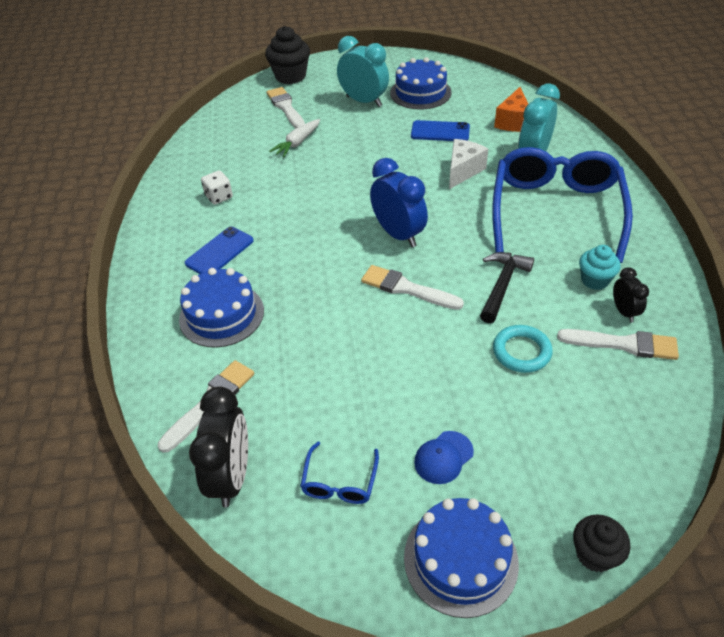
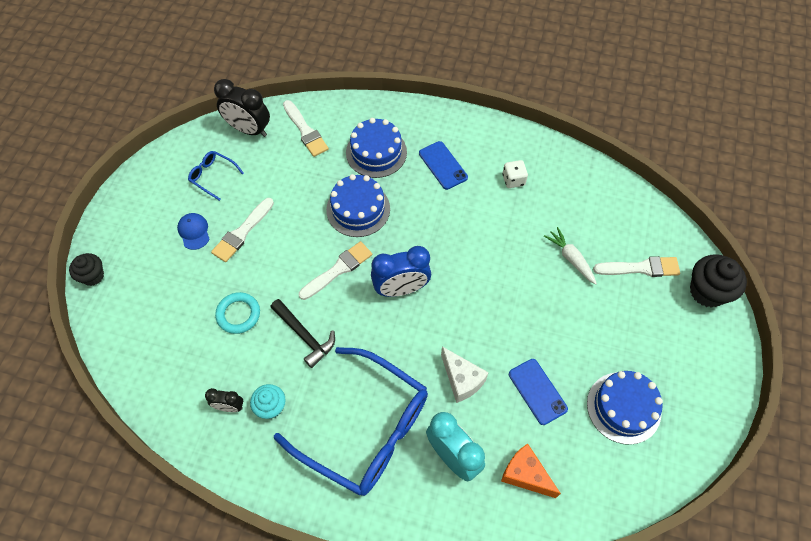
camera: 110 degrees right, 15 degrees up
turquoise clock [337,36,389,107] -> none
blue cake [404,498,519,618] -> blue cake moved to [326,174,390,237]
blue phone [411,120,470,141] -> blue phone turned 60 degrees counterclockwise [509,359,568,425]
white brush [557,329,679,360] -> white brush moved to [211,198,274,262]

